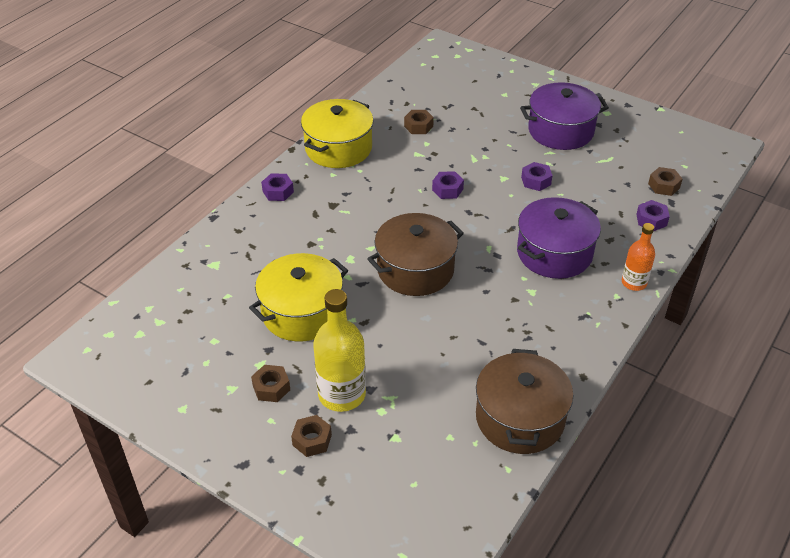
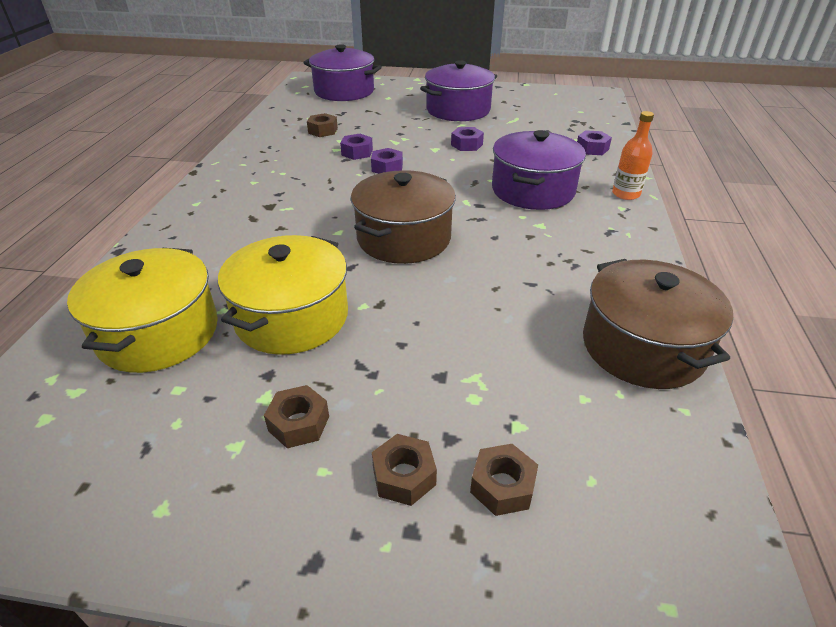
camera: 25 degrees left, 5 degrees down
purple nut [261,173,294,201] -> purple nut moved to [340,134,373,160]
yellow pot [301,99,374,168] -> yellow pot moved to [67,248,218,373]
yellow bottle [313,289,366,412] -> none
brown nut [648,167,682,196] -> brown nut moved to [470,444,538,516]
none -> purple pot [303,44,382,101]

